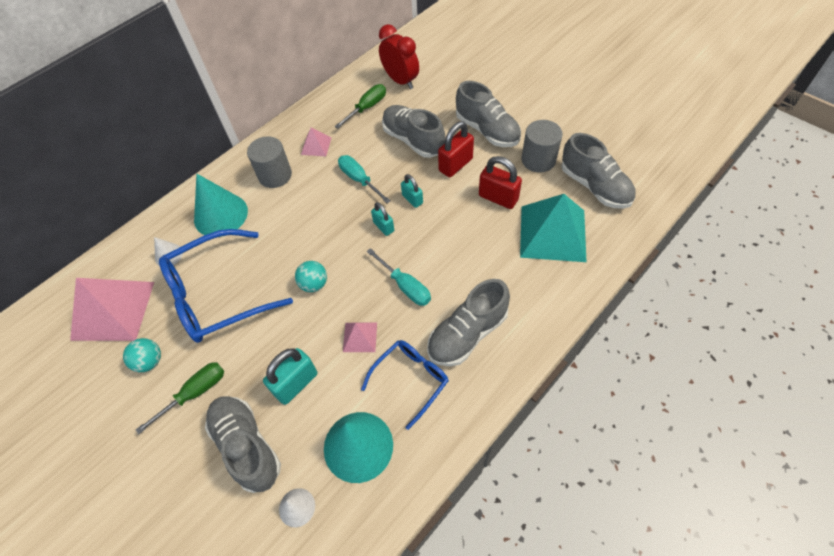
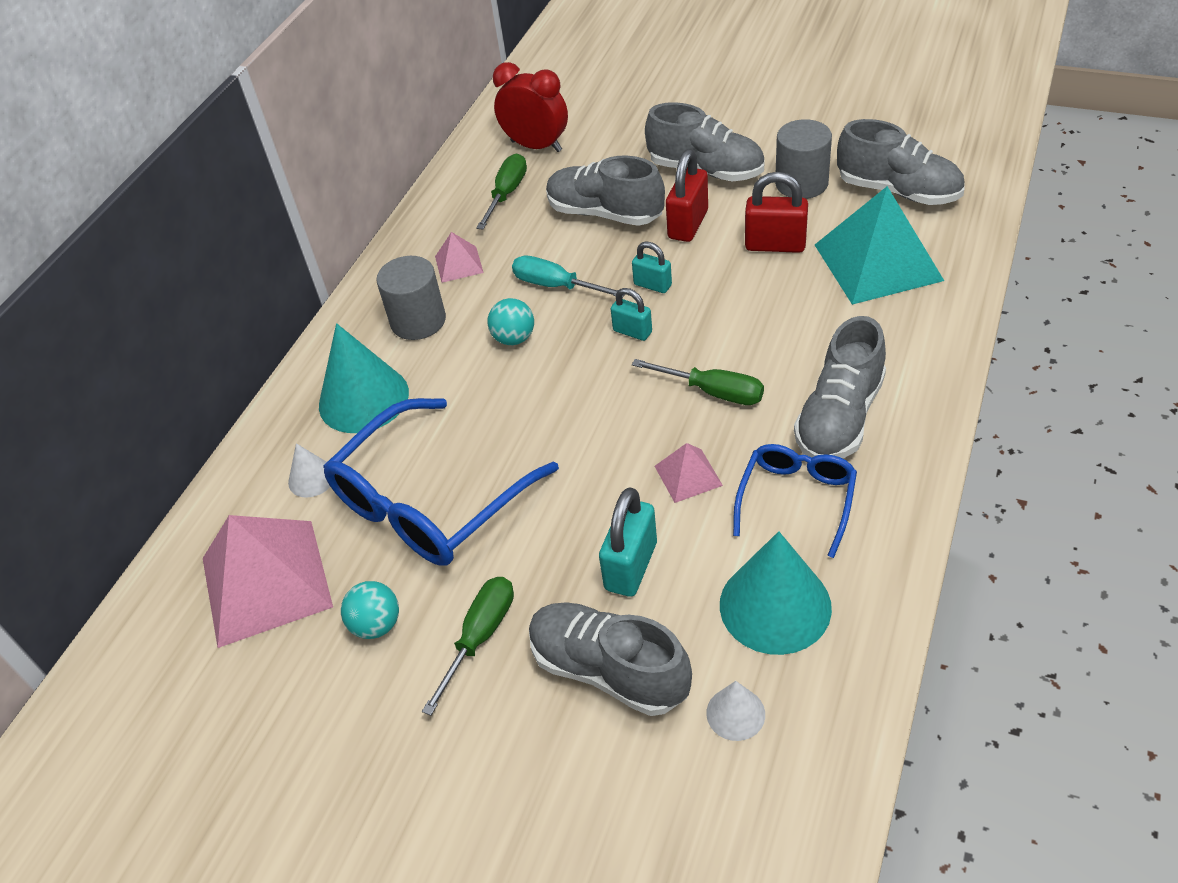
camera: 20 degrees left, 10 degrees down
turquoise ball [295,261,327,292] -> turquoise ball moved to [487,298,534,345]
turquoise screwdriver [366,248,431,306] -> green screwdriver [632,359,764,405]

